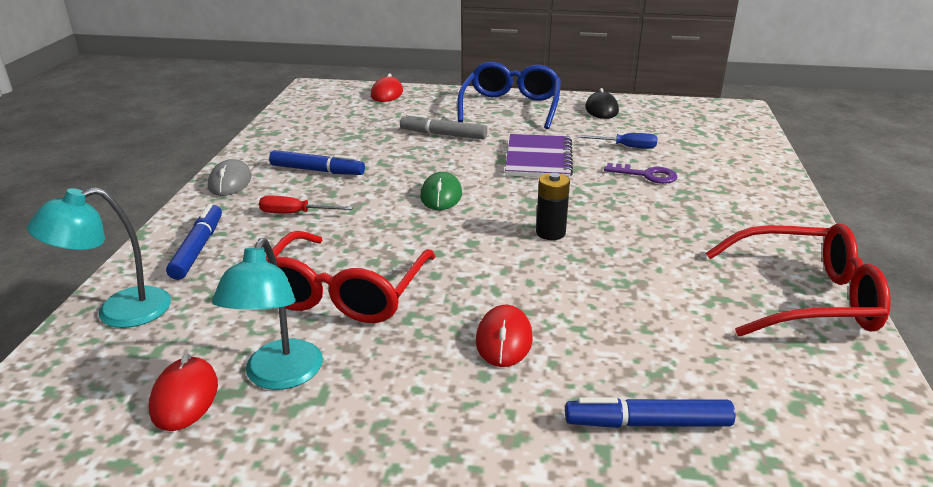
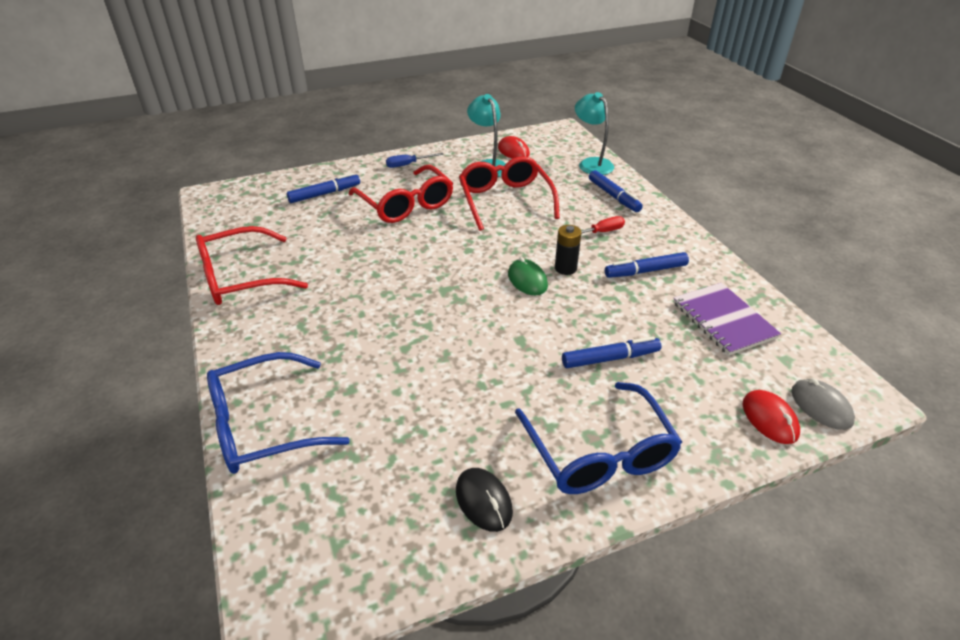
camera: 150 degrees right, 10 degrees up
turquoise lamp [27,187,171,328] -> turquoise lamp turned 60 degrees counterclockwise [575,92,614,175]
grey mouse [208,159,252,196] -> grey mouse moved to [791,378,855,430]
grey marker [400,114,487,139] -> blue marker [562,336,662,368]
red mouse [476,305,533,367] -> red glasses [349,165,453,223]
purple notebook [505,134,573,179] -> purple notebook moved to [673,283,781,355]
black battery [536,173,570,240] -> black battery moved to [555,225,581,275]
blue screwdriver [577,133,657,149] -> blue screwdriver moved to [386,153,444,168]
purple key [604,163,677,184] -> none
none -> blue glasses [207,352,350,474]

